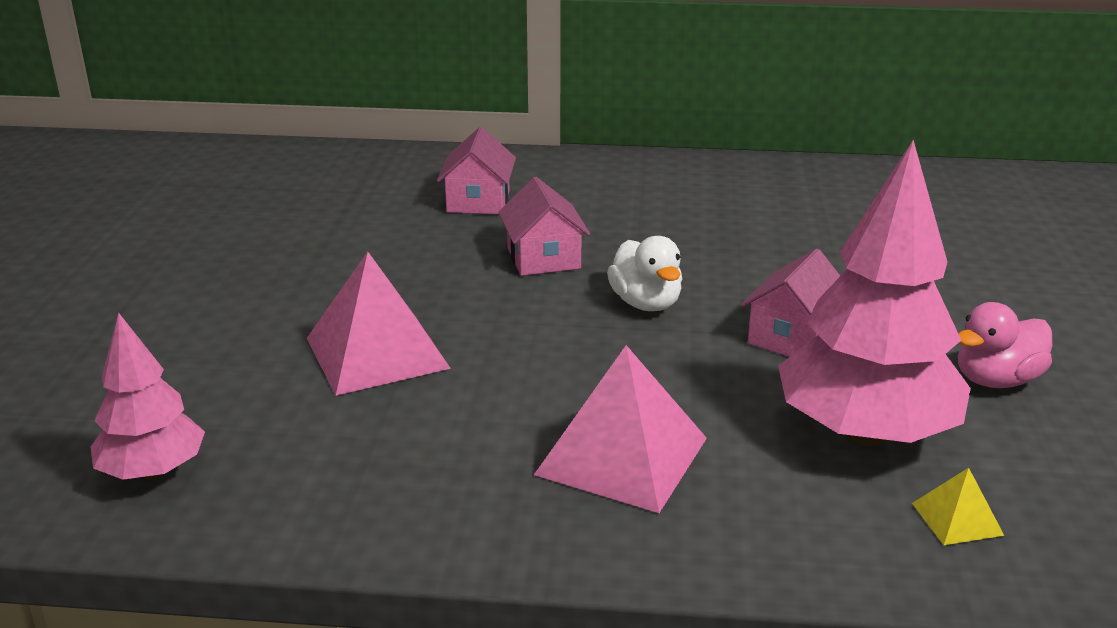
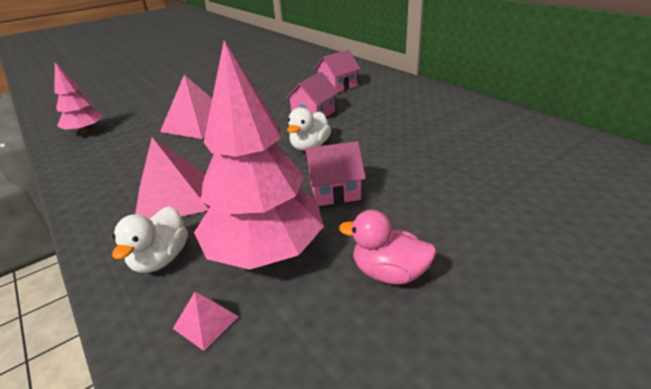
camera: 50 degrees right, 5 degrees up
yellow pyramid [912,468,1004,545] -> pink pyramid [173,292,239,351]
none -> white duck [112,206,188,273]

